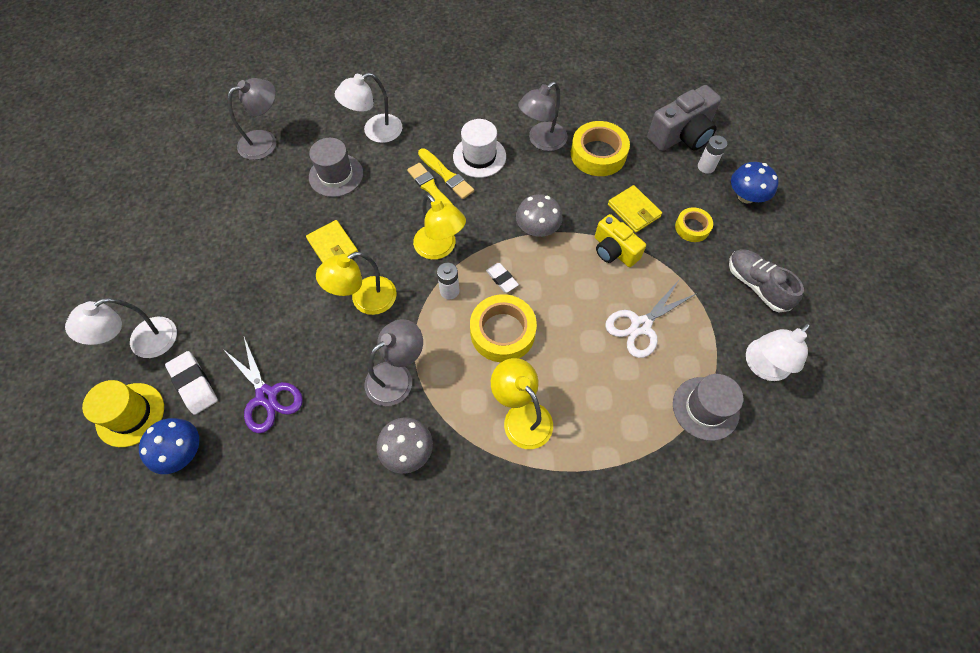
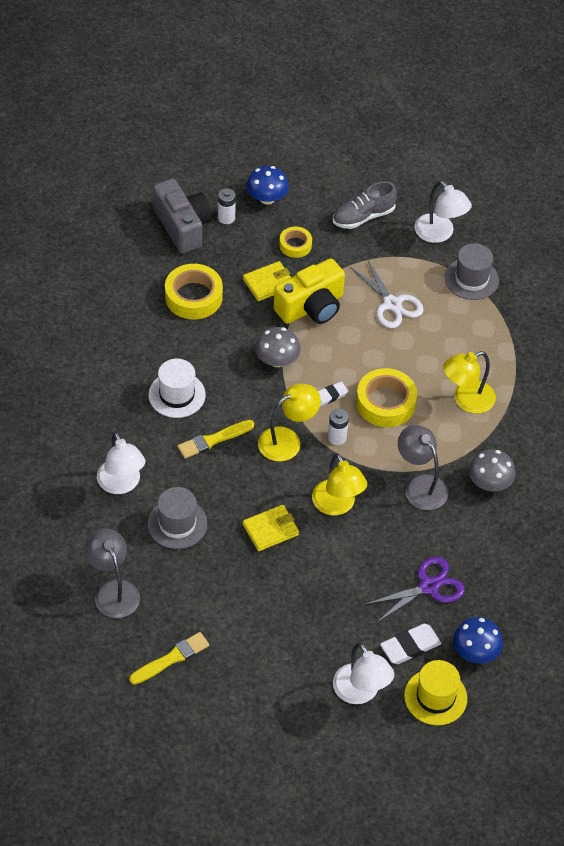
camera: 85 degrees left, 10 degrees down
yellow brush [418,148,474,199] -> yellow brush moved to [129,632,209,685]
grey lamp [518,81,568,151] -> none
yellow camera [595,214,646,267] -> yellow camera [274,258,345,324], size x1.50

